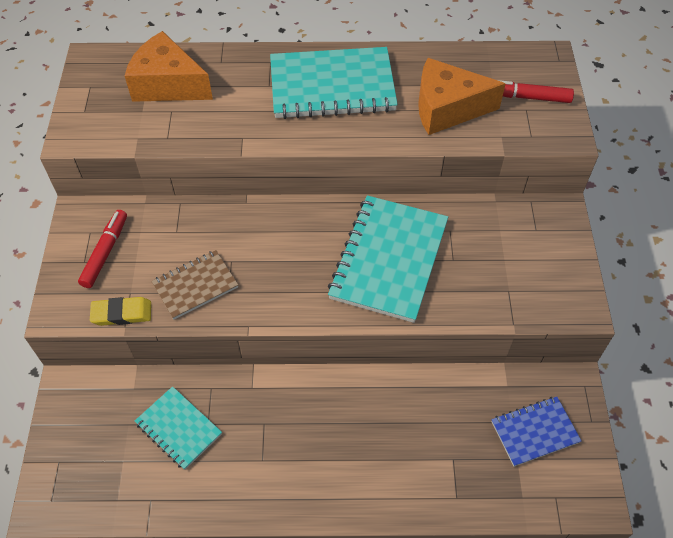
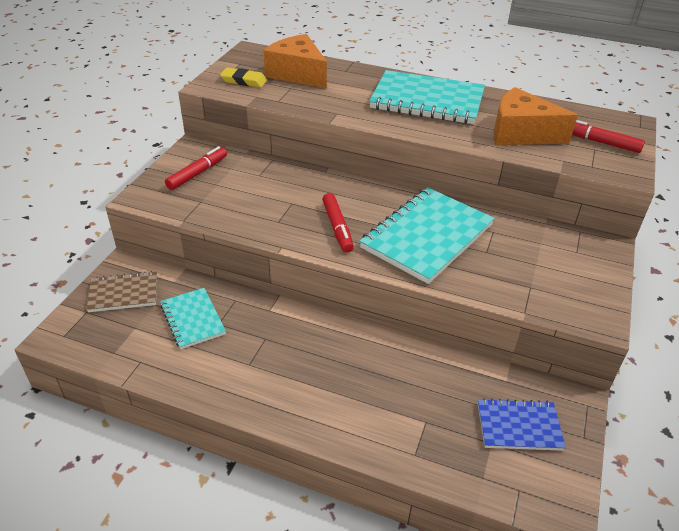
camera: 20 degrees right, 15 degrees down
yellow eraser [90,297,151,326] -> yellow eraser moved to [220,67,267,88]
brown notebook [151,250,238,320] -> brown notebook moved to [86,271,157,312]
none -> red marker [322,193,354,253]

